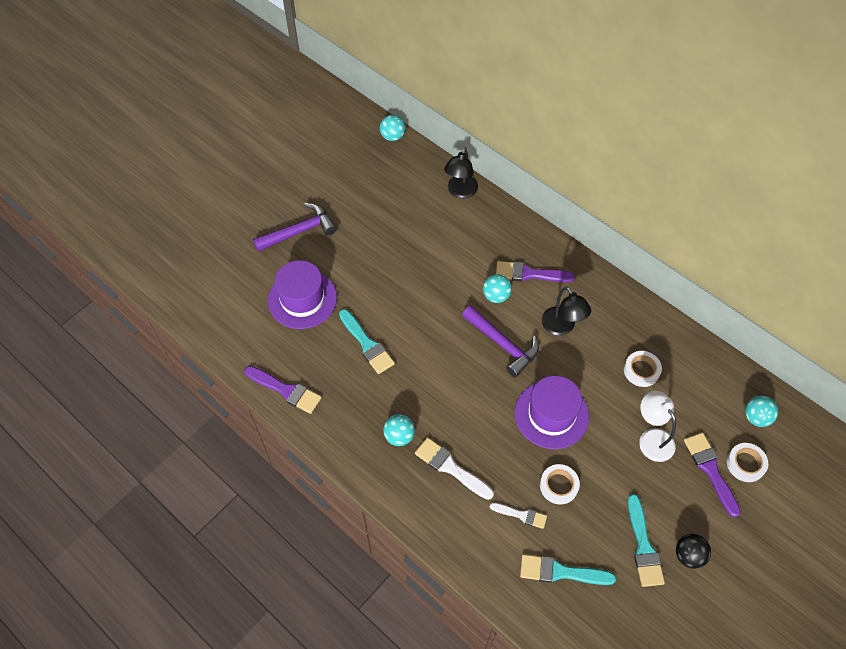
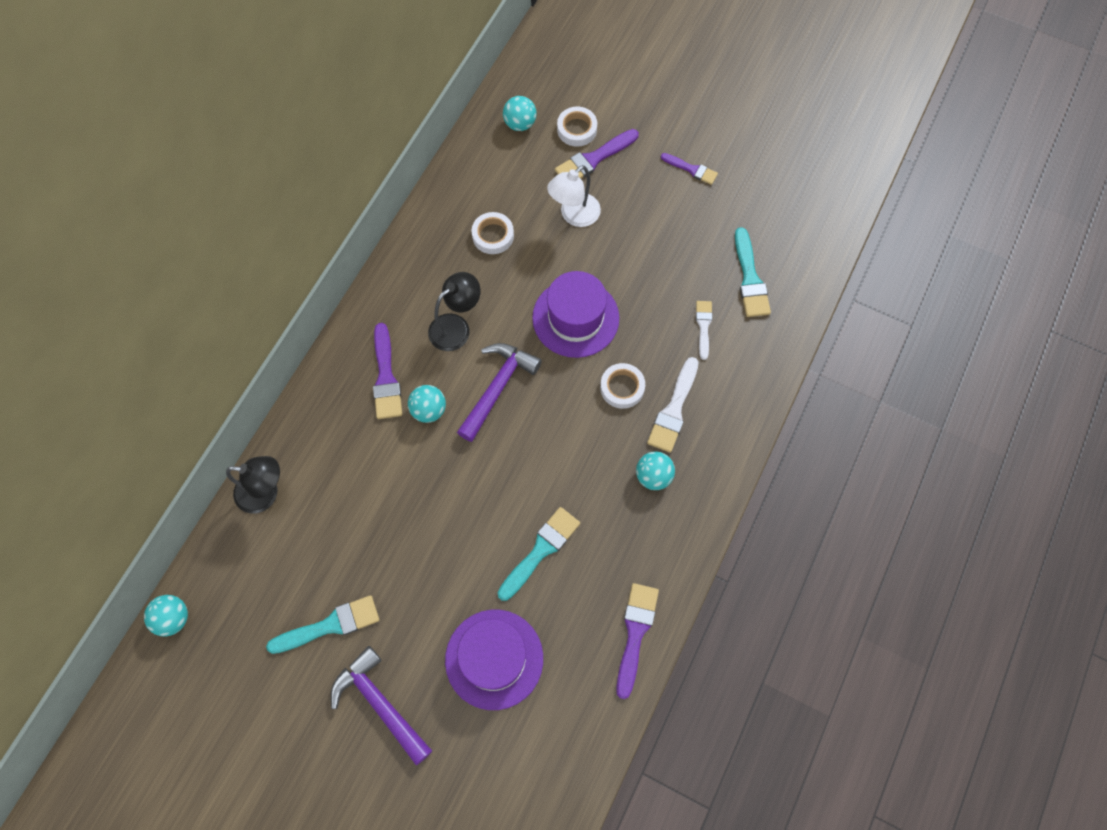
camera: 105 degrees left, 10 degrees up
white tape [540,464,580,505] -> white tape moved to [600,363,645,409]
turquoise brush [627,494,665,587] -> turquoise brush moved to [266,595,379,654]
black ball [676,534,711,569] -> purple brush [661,153,718,185]

